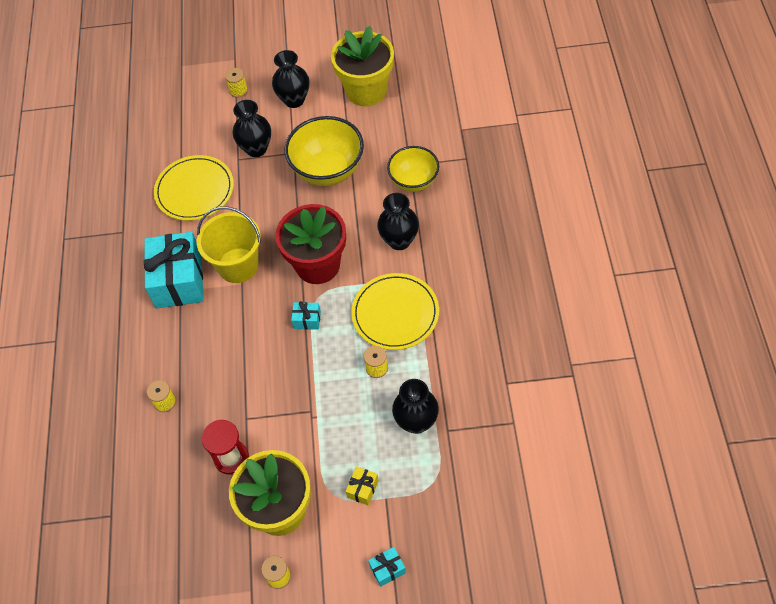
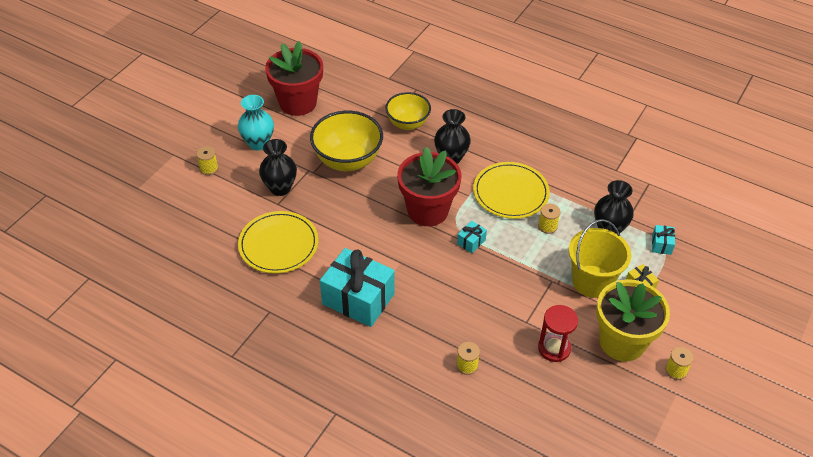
camera: 60 degrees left, 10 degrees down
yellow bucket [197,206,261,283] -> yellow bucket moved to [569,219,631,298]
black vase [272,50,310,108] -> turquoise vase [238,95,274,151]
yellow flower pot [331,26,394,106] -> red flower pot [265,41,323,116]
turquoise gift [368,547,406,587] -> turquoise gift moved to [652,225,675,255]

